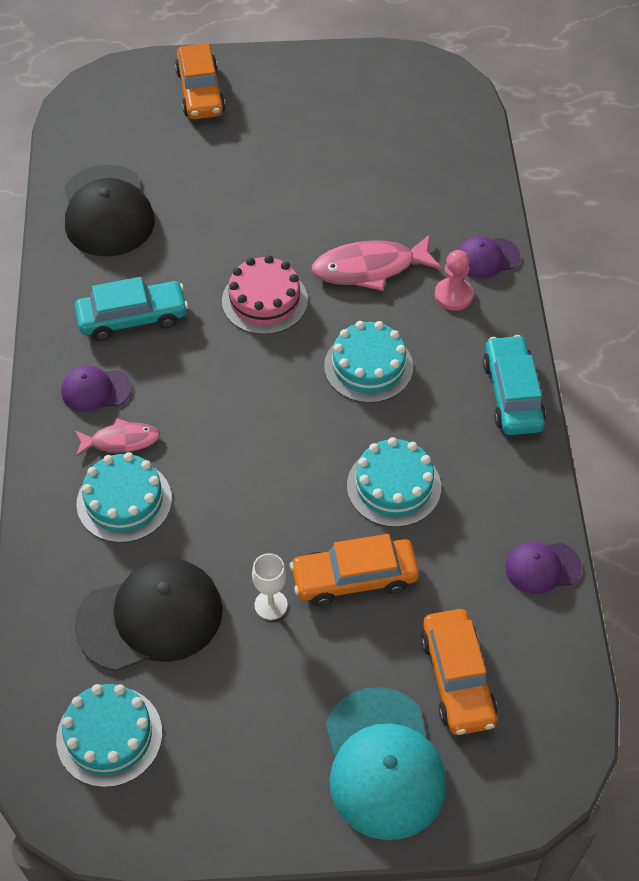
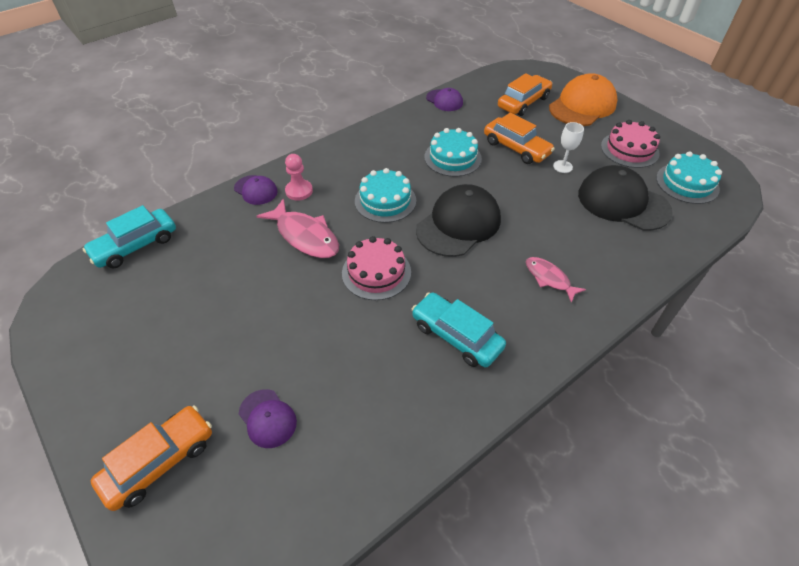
camera: 125 degrees left, 5 degrees down
purple cap [61,366,132,412] -> purple cap moved to [239,389,297,448]
black cap [65,164,155,256] -> black cap moved to [416,184,501,257]
turquoise cake [76,452,172,543] -> none
turquoise cap [326,687,447,840] -> orange cap [549,73,618,126]
turquoise car [483,335,546,435] -> turquoise car moved to [82,205,176,268]
none -> pink cake [601,120,660,168]

